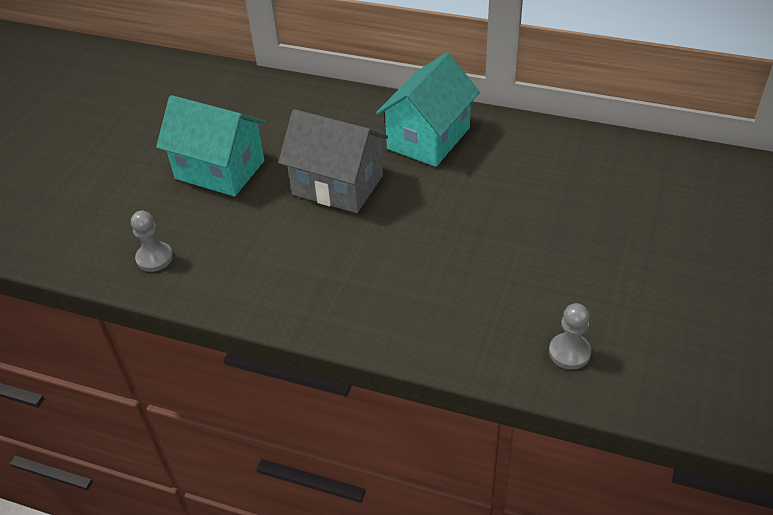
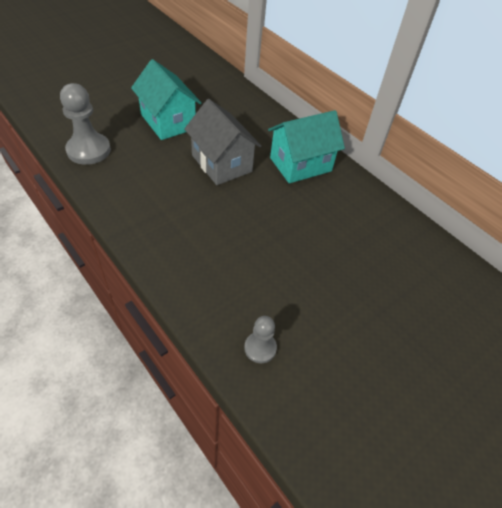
camera: 25 degrees right, 5 degrees up
grey pawn [131,211,173,272] -> grey pawn [60,83,111,165], size x1.78

